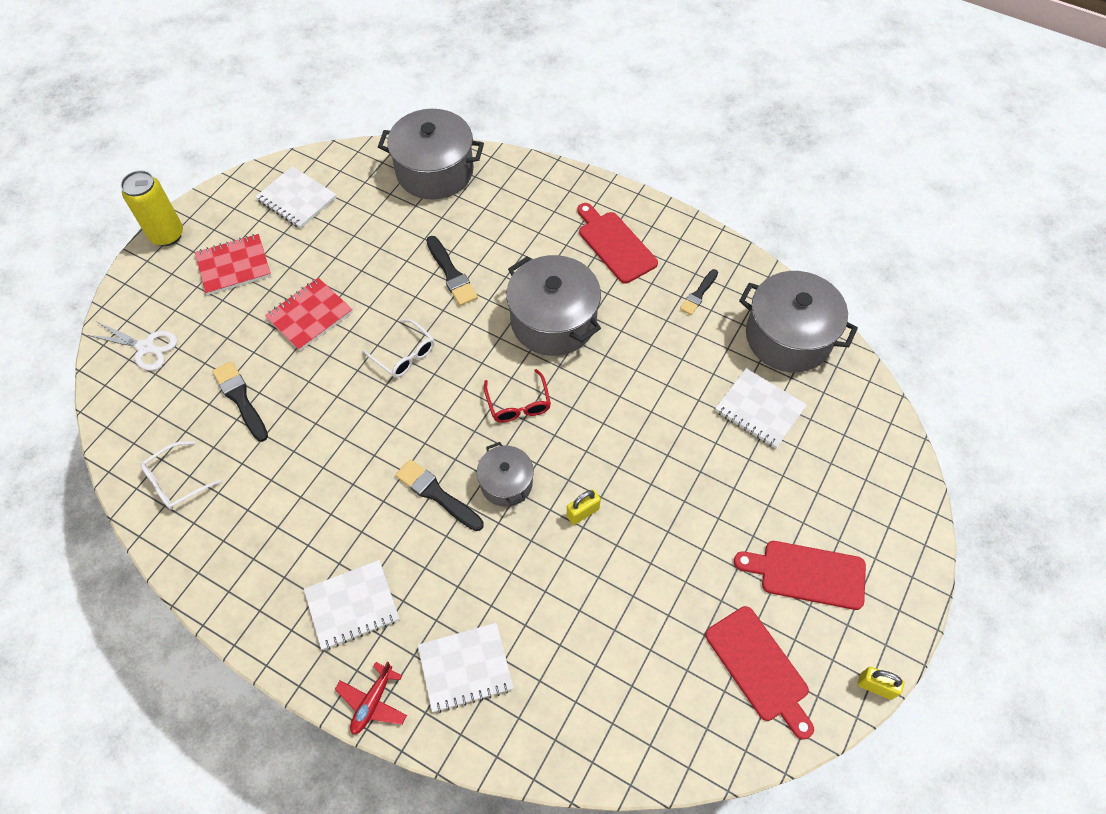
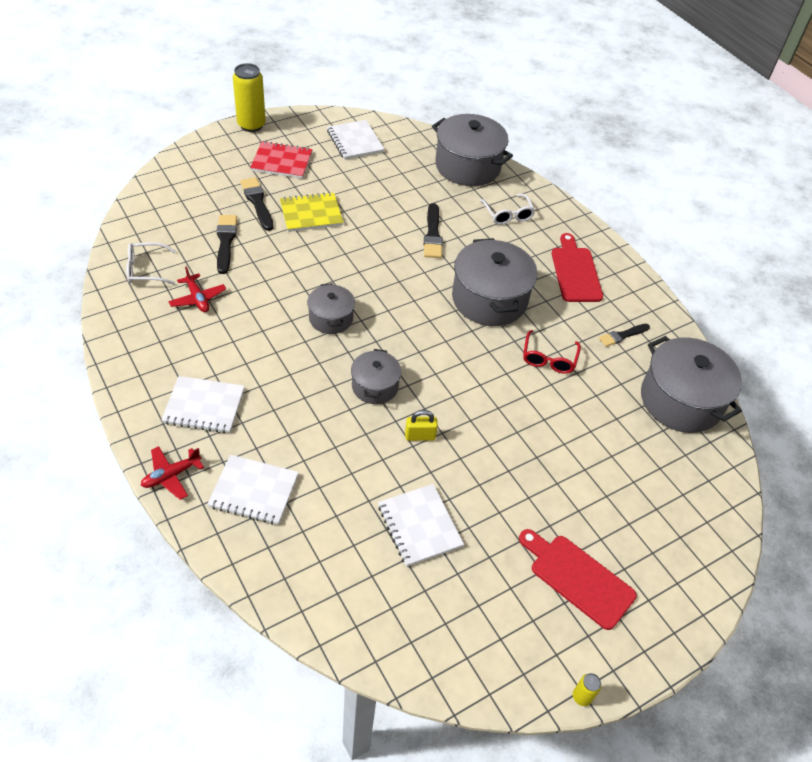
camera: 25 degrees right, 10 degrees down
white scissors [87,321,177,371] -> none
red notebook [265,278,353,351] -> yellow notebook [280,192,344,232]
white glasses [363,319,434,378] -> white glasses moved to [479,194,535,225]
black brush [395,459,484,531] -> black brush moved to [240,177,274,231]
red glasses [484,369,551,423] -> red glasses moved to [523,330,581,374]
red cutting board [705,606,814,740] -> none
white notebook [715,368,807,448] -> white notebook moved to [378,484,464,567]
yellow padlock [858,667,904,700] -> yellow can [573,673,601,706]
none -> red plane [168,267,226,312]
none -> grey pot [307,283,355,334]

